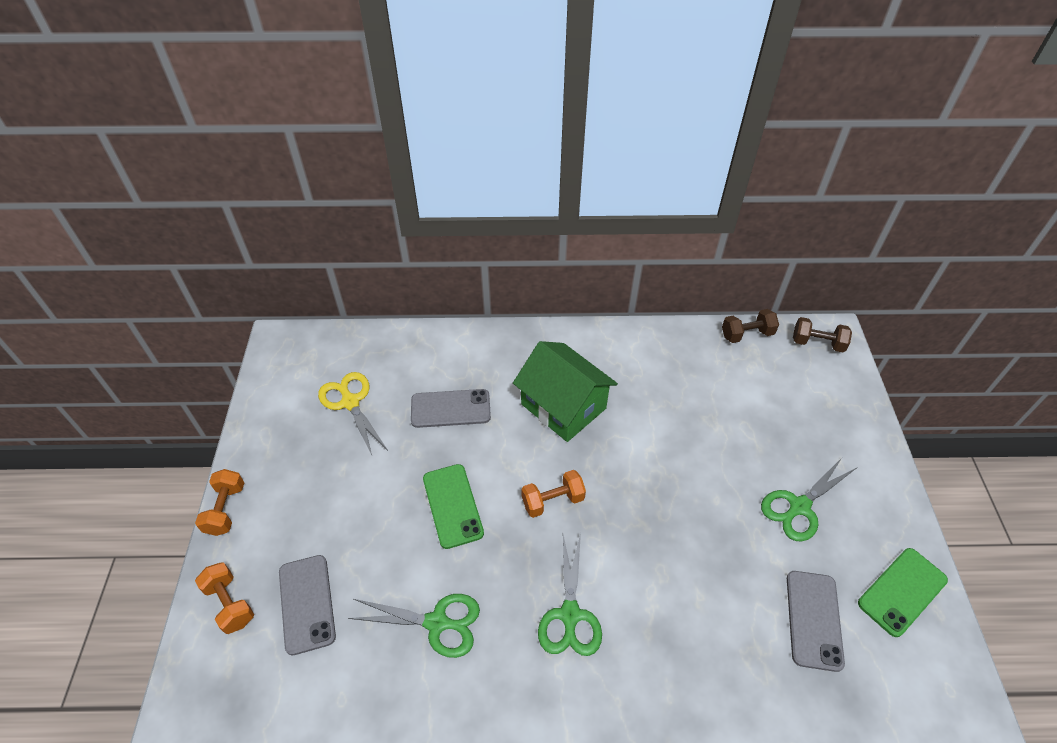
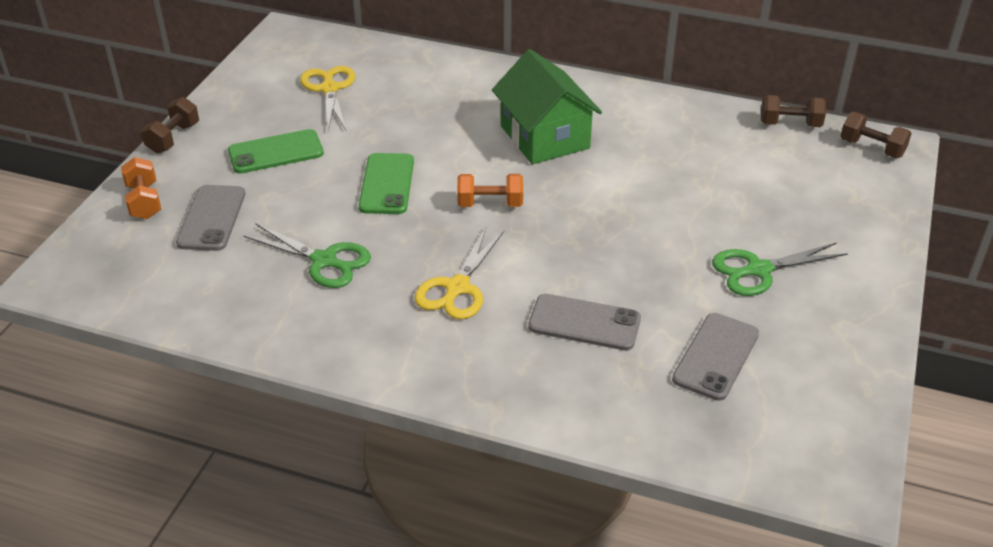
camera: 20 degrees right, 10 degrees down
orange dumbbell [195,469,244,536] -> brown dumbbell [141,97,199,153]
grey phone [411,389,491,428] -> grey phone moved to [528,294,641,350]
green scissors [538,533,602,656] -> yellow scissors [415,228,504,319]
green phone [858,548,948,637] -> green phone moved to [228,129,324,173]

